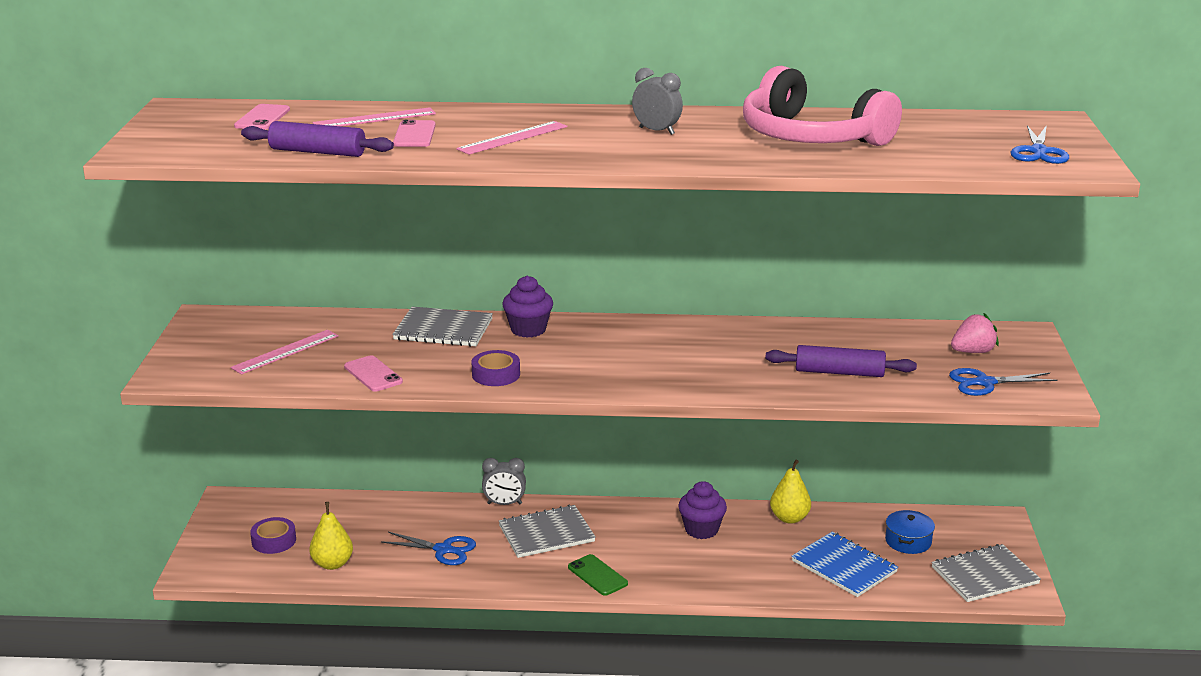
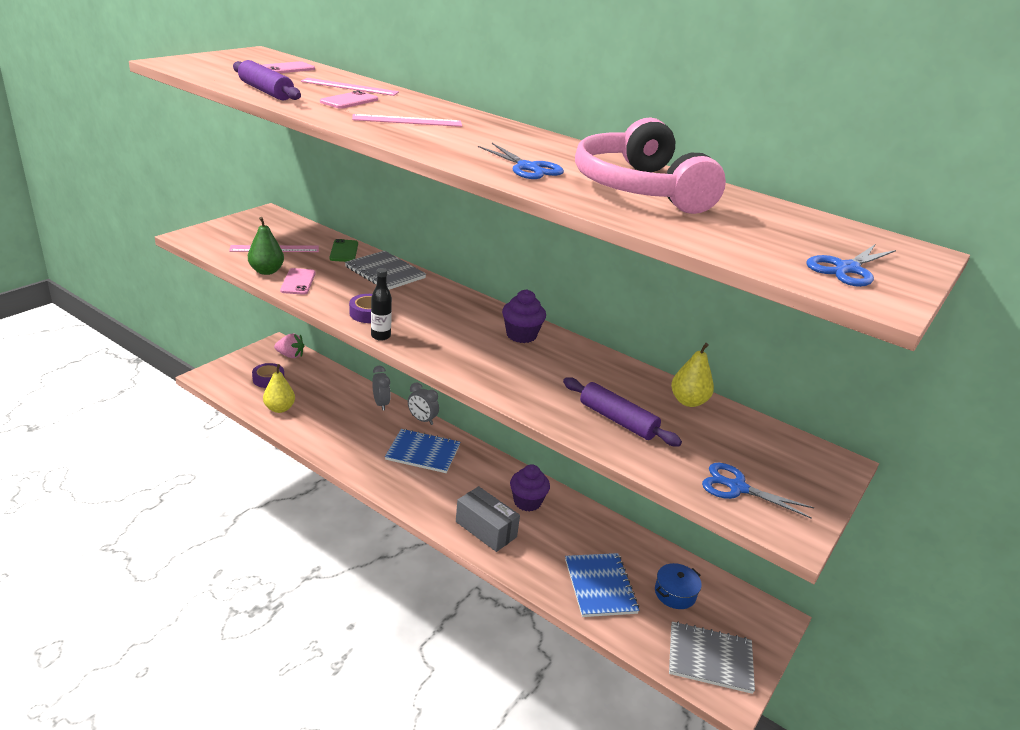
camera: 30 degrees right, 5 degrees up
blue scissors [381,532,476,565] -> blue scissors moved to [478,143,564,179]
grey notebook [499,505,596,558] -> blue notebook [385,429,460,473]
purple cupcake [502,276,553,338] -> purple cupcake moved to [502,289,546,343]
green phone [568,554,628,596] -> green phone moved to [330,239,358,262]
grey clock [632,68,683,135] -> grey clock moved to [372,366,391,411]
yellow pear [770,460,811,524] -> yellow pear moved to [671,343,714,407]
pink strawberry [951,313,999,353] -> pink strawberry moved to [274,334,304,358]
none -> green pear [248,217,284,275]
none -> black bottle [371,268,392,341]
none -> grey box [456,486,520,552]

